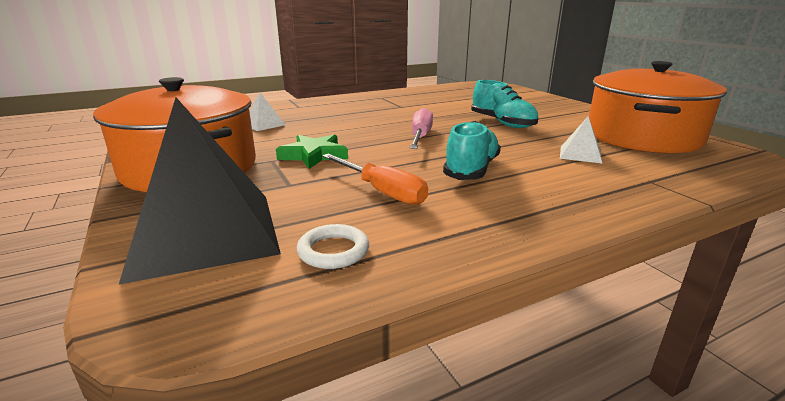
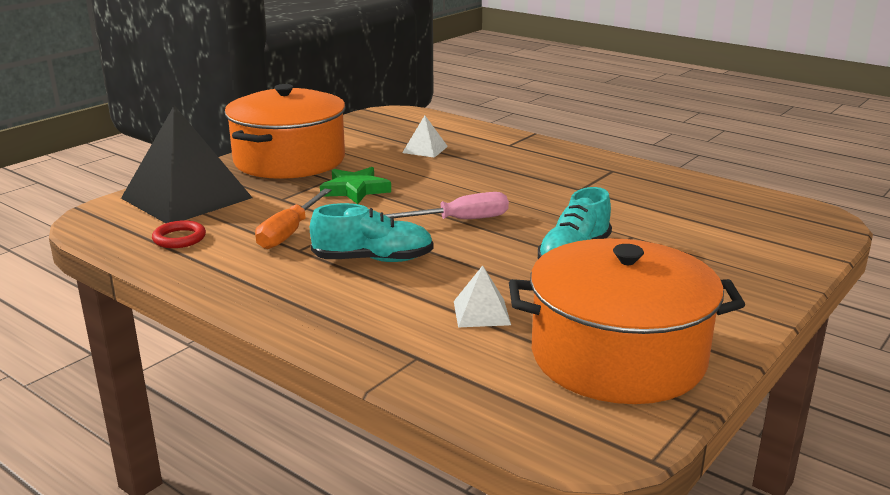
camera: 65 degrees right, 0 degrees up
white ring [297,224,369,269] -> red ring [152,220,206,248]

